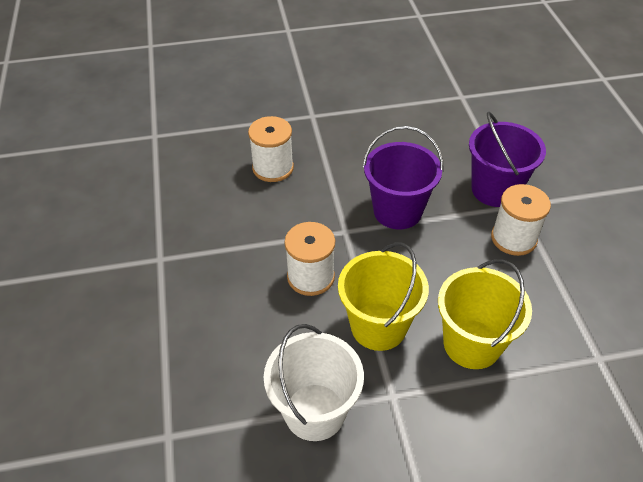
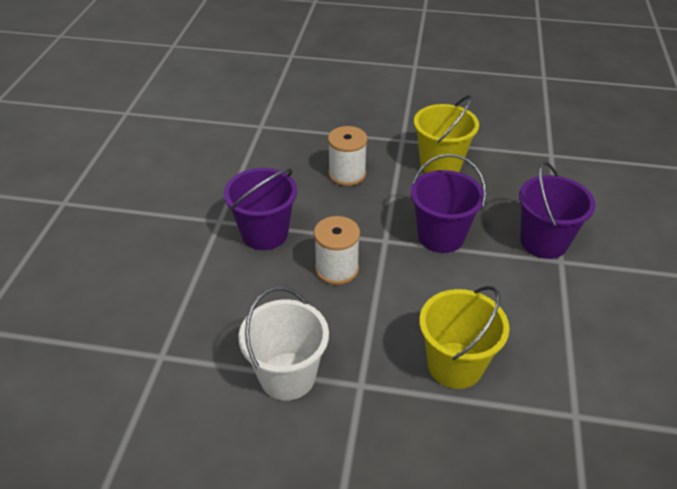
camera: 20 degrees right, 5 degrees down
yellow bucket [338,243,429,351] -> yellow bucket moved to [414,96,479,173]
white spool [491,184,551,256] -> none
none -> purple bucket [224,168,297,250]

